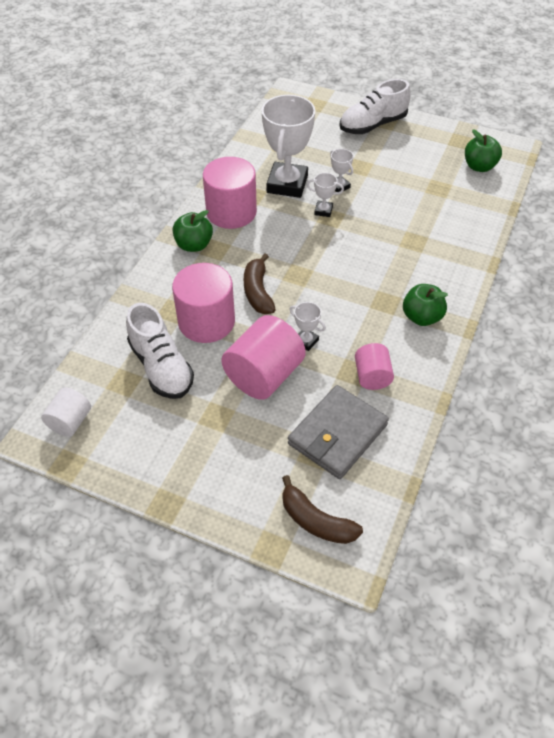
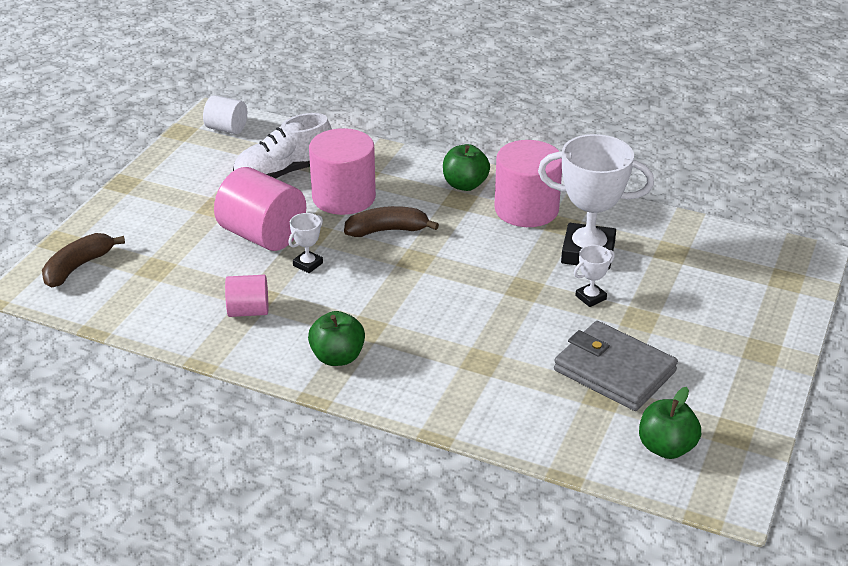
camera: 90 degrees right, 15 degrees down
grey wallet [288,385,389,479] -> grey wallet moved to [554,321,678,411]
white trophy [307,173,344,217] -> none
white shoe [340,79,411,134] -> none

